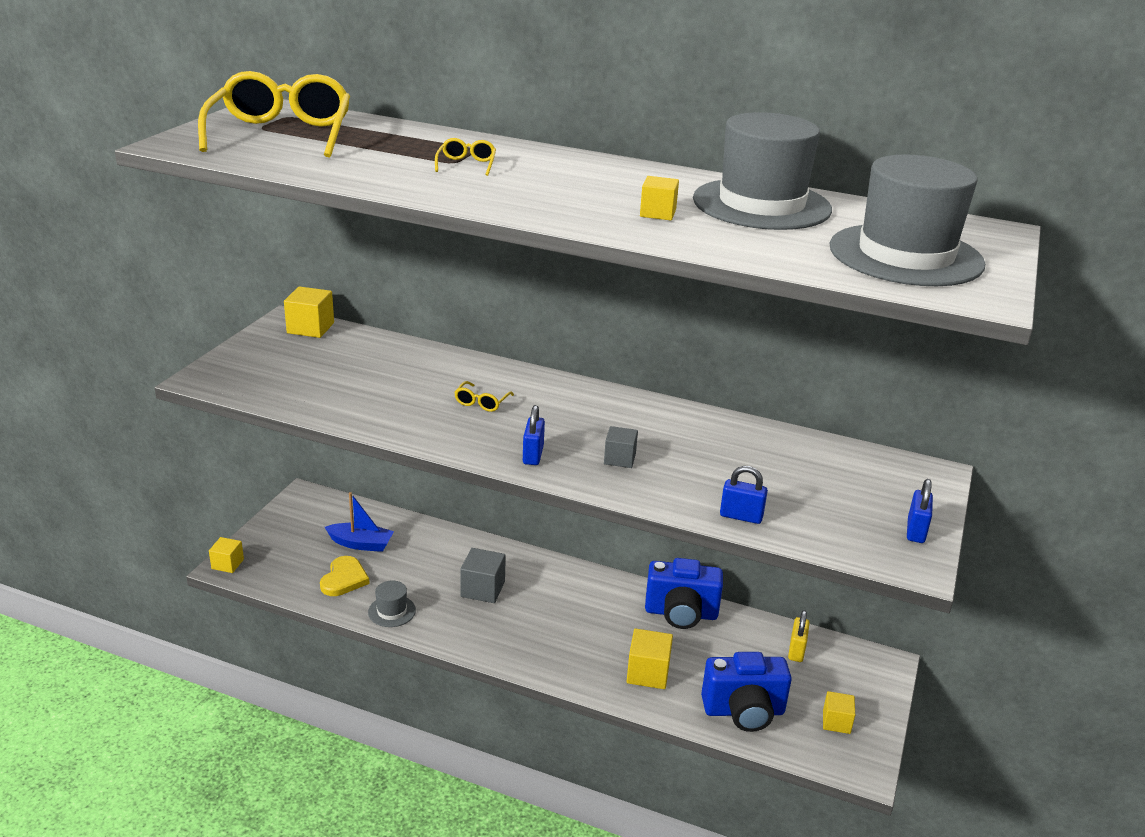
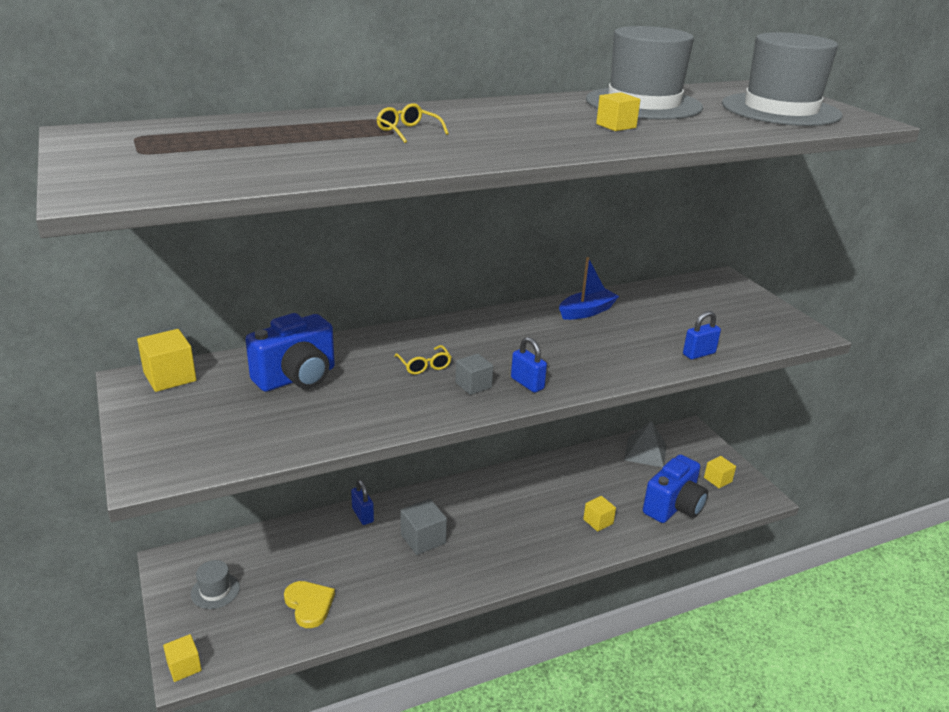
camera: 45 degrees left, 0 degrees up
yellow glasses [198,71,350,158] -> none
blue boat [325,492,394,552] -> blue boat moved to [559,257,619,320]
grey hat [368,581,416,627] -> grey hat moved to [191,560,240,609]
grey cube [604,426,638,468] -> grey cube moved to [455,354,493,395]
yellow cube [626,628,673,689] -> yellow cube [583,496,616,532], size x0.66
blue camera [645,558,723,629] -> blue camera moved to [245,313,335,392]
yellow padlock [788,610,810,662] -> grey pyramid [624,420,666,467]
blue padlock [907,479,933,543] -> blue padlock moved to [351,480,374,525]

